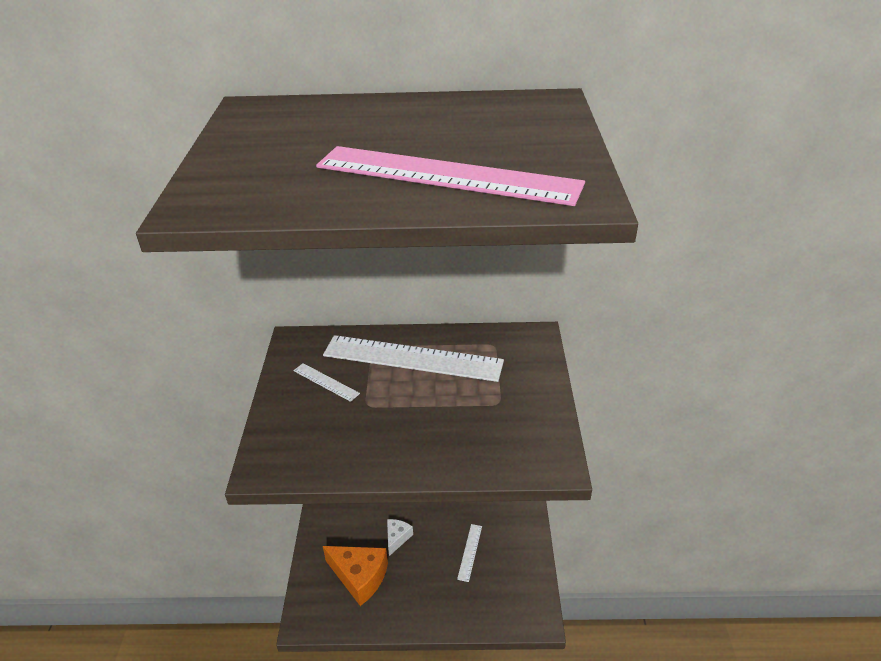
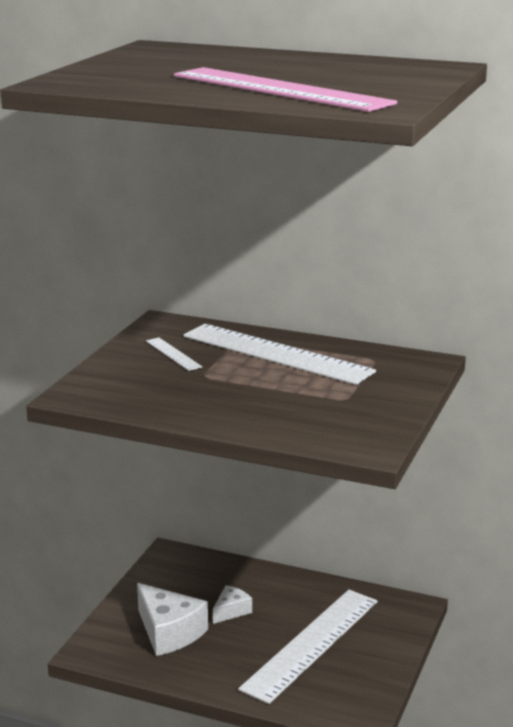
camera: 20 degrees right, 15 degrees down
orange cheese [323,546,388,606] -> white cheese [137,583,208,656]
white ruler [457,524,482,582] -> white ruler [238,590,378,704], size x2.37

